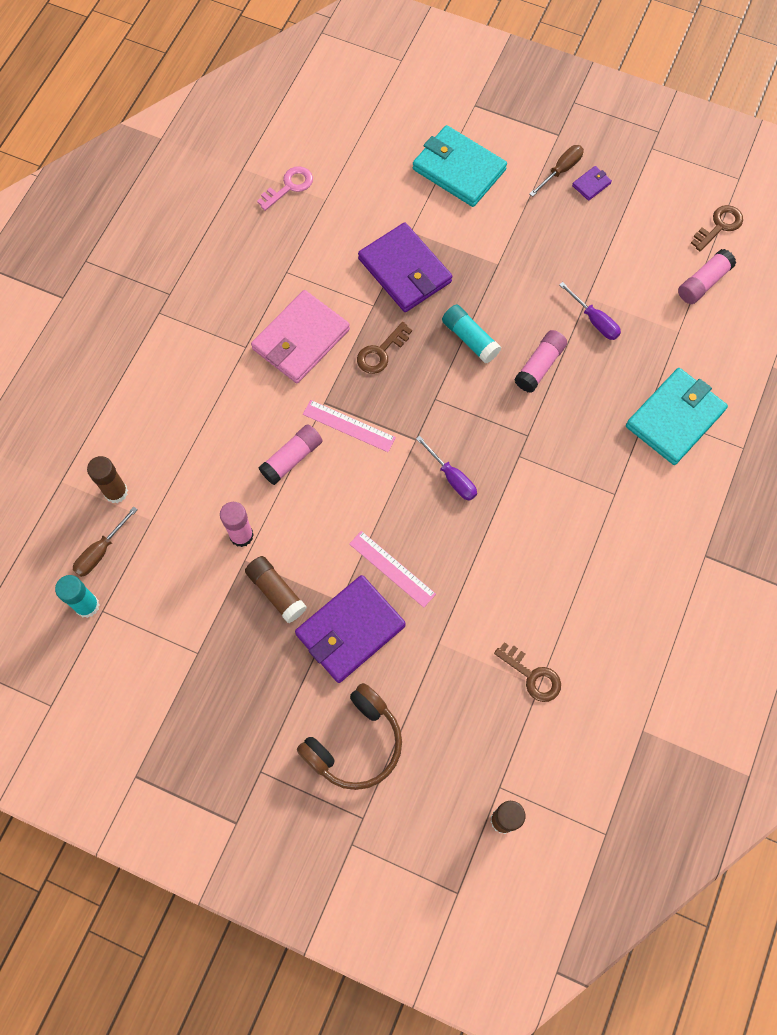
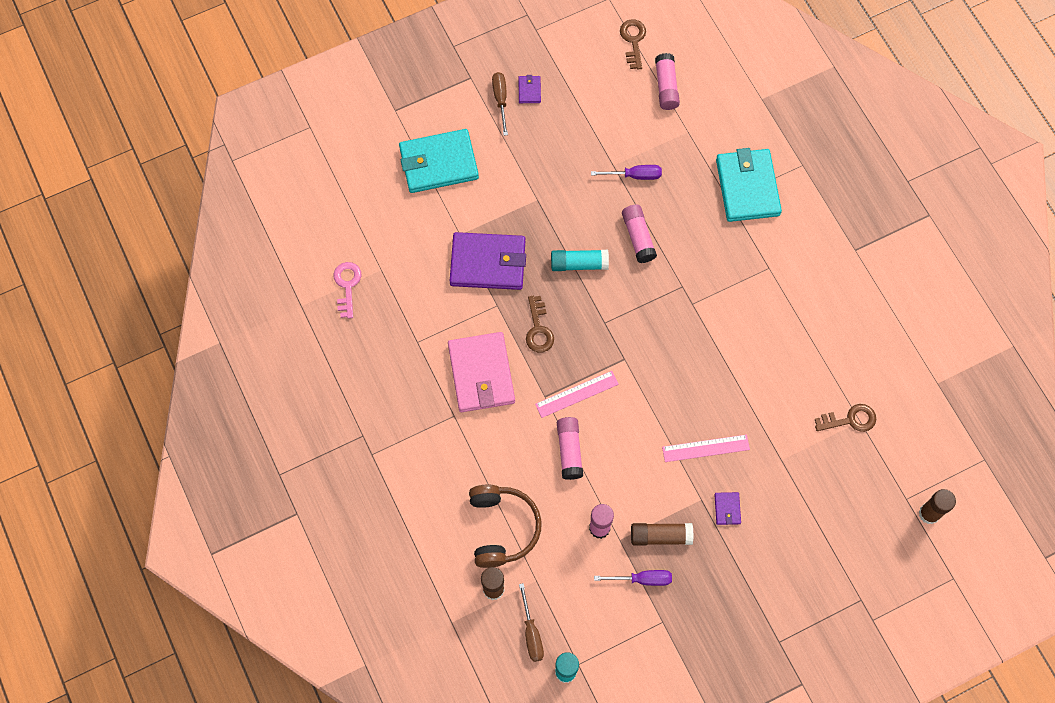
camera: 50 degrees left, 0 degrees up
purple wallet [295,575,406,683] -> purple wallet [714,492,741,525], size x0.42
brown headphones [297,683,402,790] -> brown headphones moved to [469,485,542,568]
purple screwdriver [416,436,477,501] -> purple screwdriver moved to [594,570,672,586]

